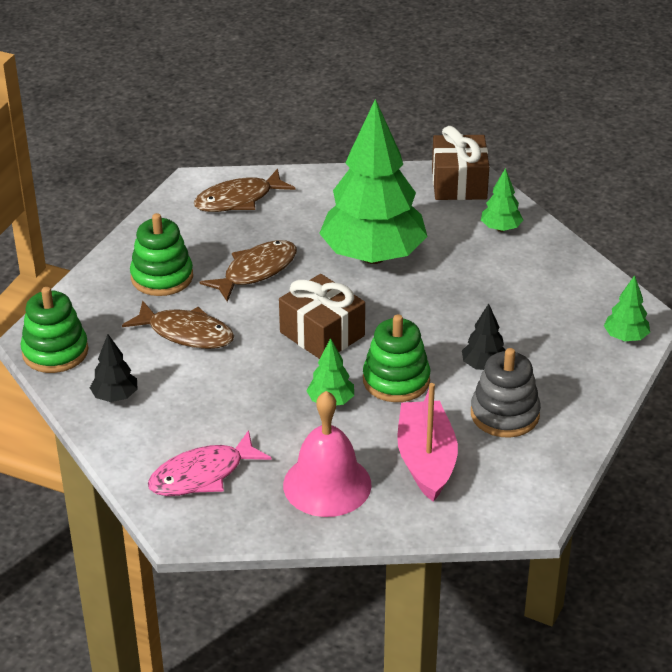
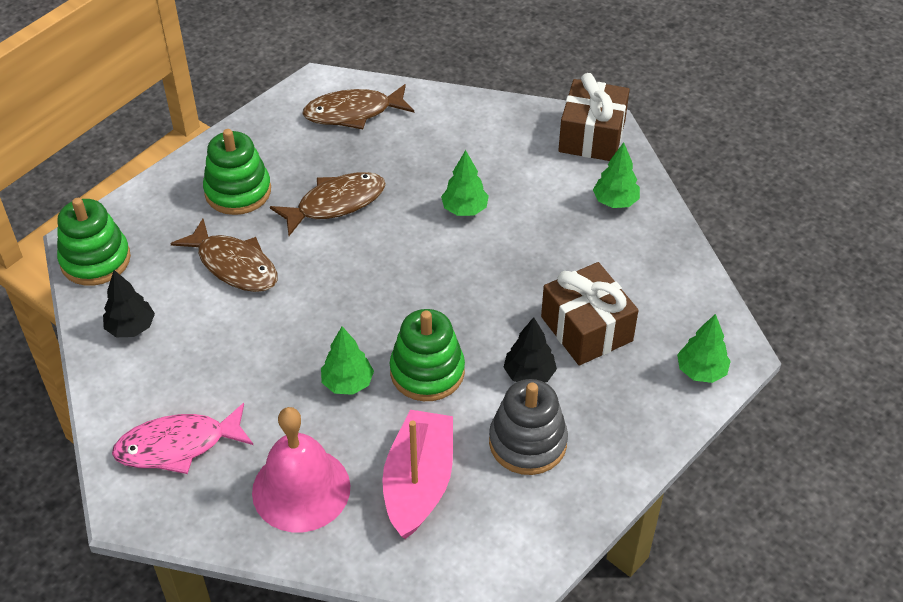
camera: 15 degrees right, 10 degrees up
brown gift [279,274,365,359] -> brown gift moved to [541,262,639,365]
green tree [319,99,428,264] -> green tree [441,150,489,216], size x0.41

